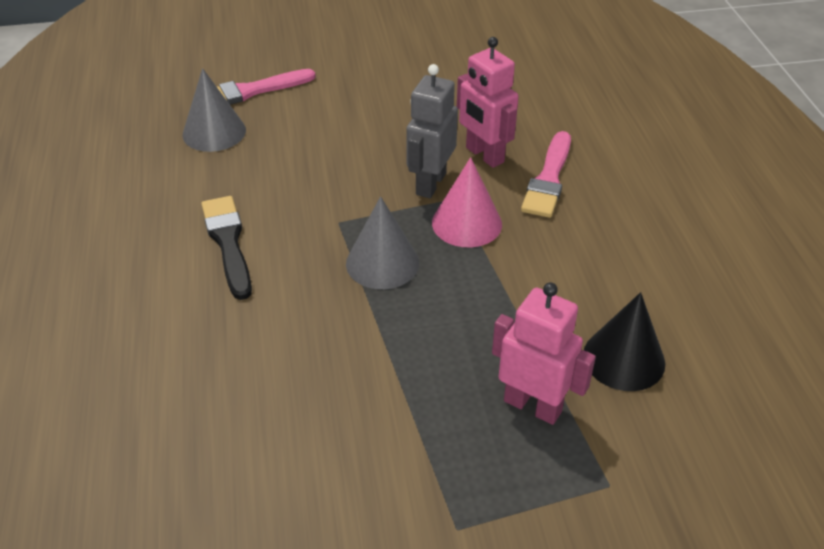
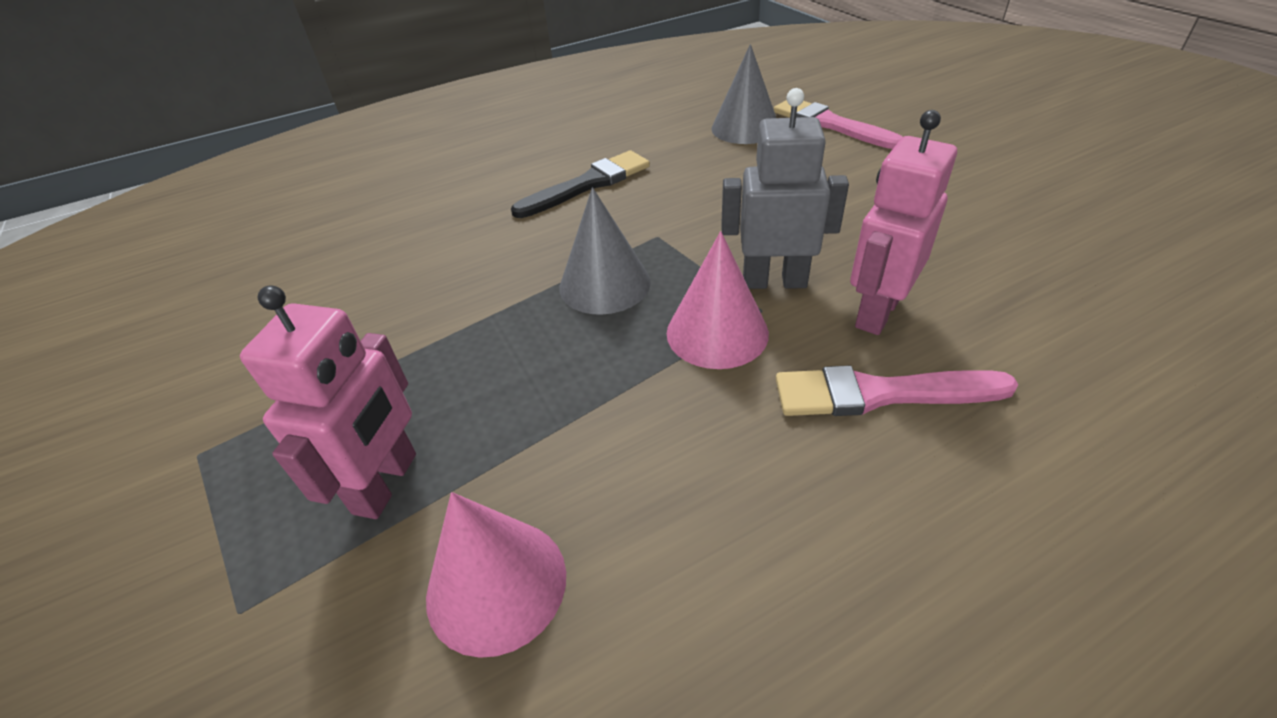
camera: 75 degrees right, 0 degrees up
black cone [584,292,665,391] -> pink cone [426,492,566,658]

